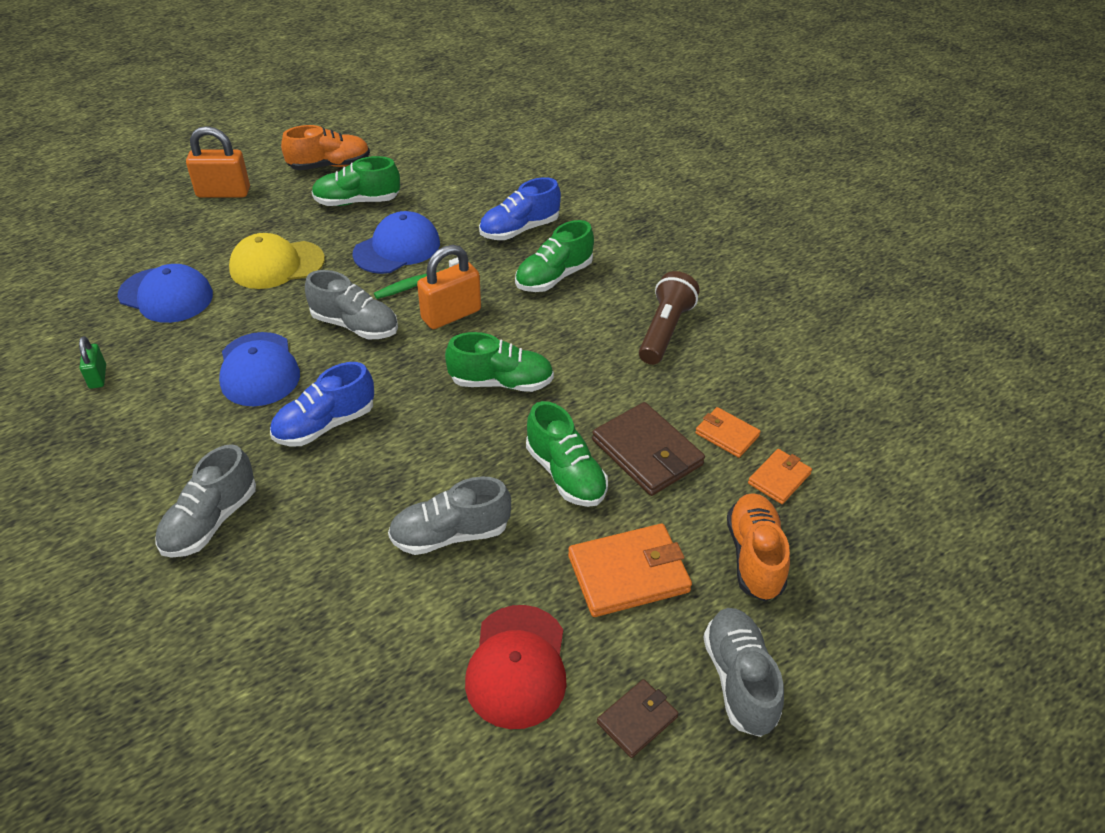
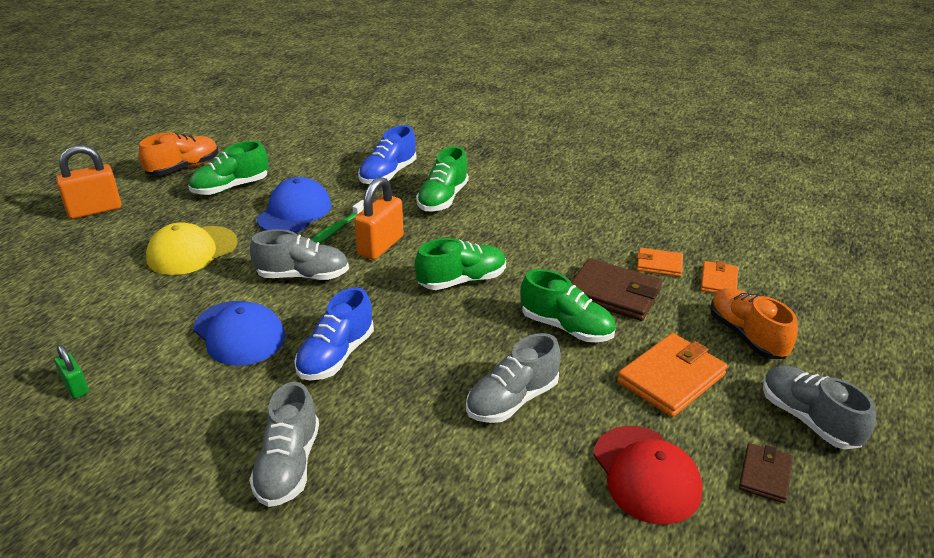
camera: 25 degrees left, 10 degrees down
blue cap [118,264,213,323] -> none
brown flashlight [639,271,700,365] -> none

